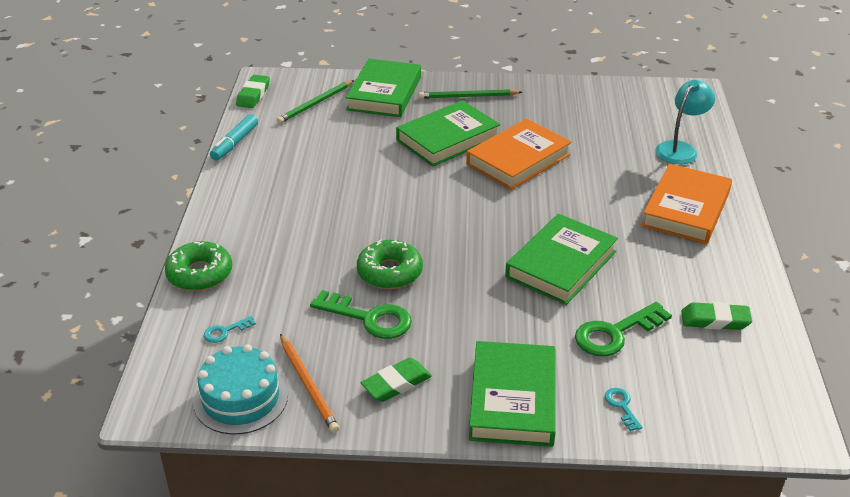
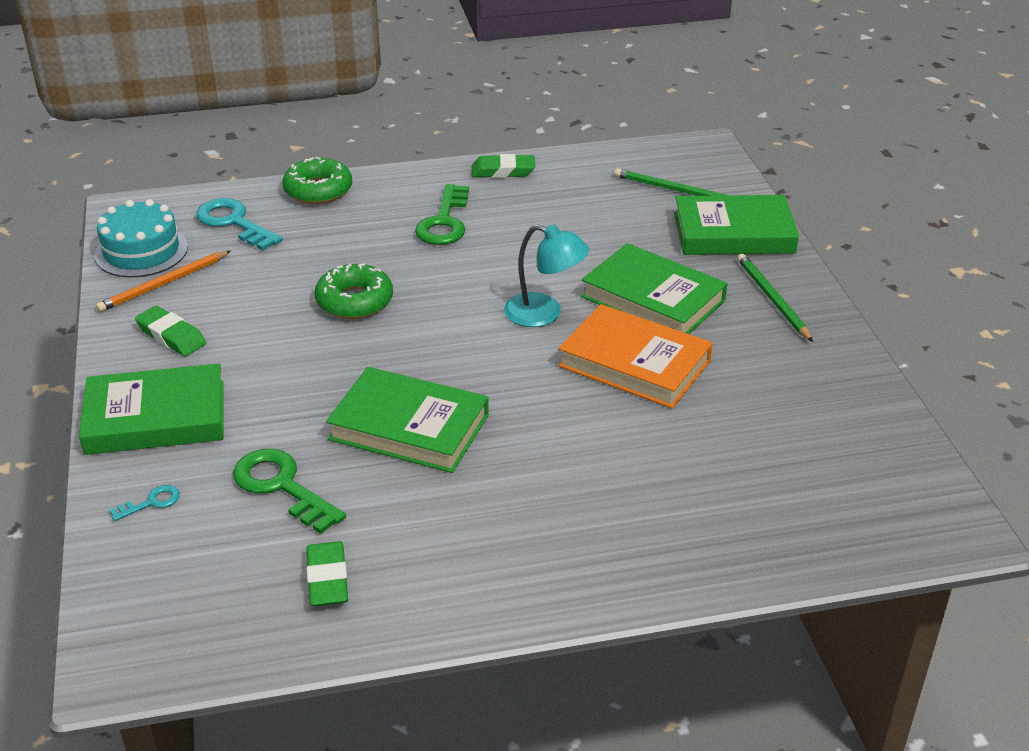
camera: 75 degrees right, 0 degrees up
turquoise key [204,316,256,343] -> turquoise key [196,198,283,251], size x2.04
turquoise marker [210,114,258,161] -> none
green eraser [236,75,270,108] -> green eraser moved to [471,154,535,178]
green key [310,290,412,339] -> green key moved to [415,184,469,245]
orange book [641,164,732,244] -> none
turquoise lamp [655,80,715,164] -> turquoise lamp moved to [504,224,589,327]

